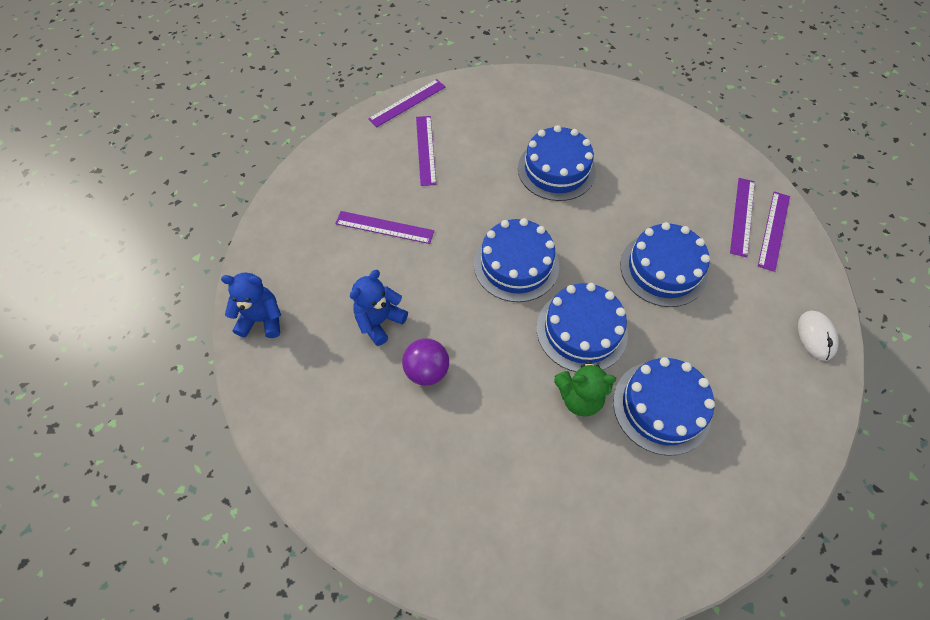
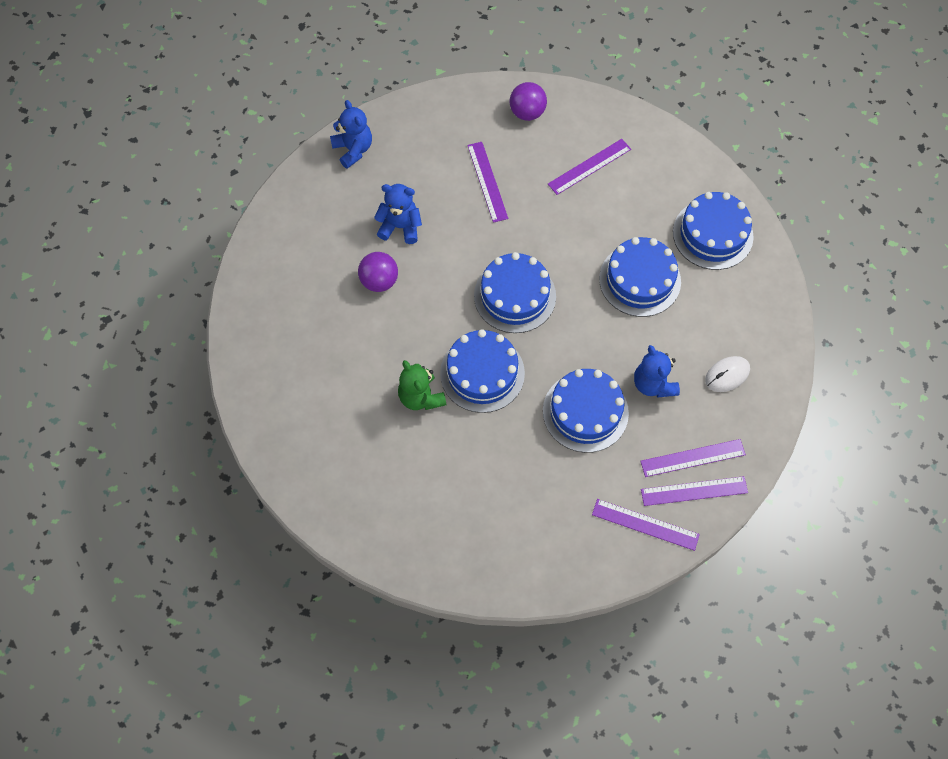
camera: 60 degrees right, 5 degrees up
purple ruler [368,79,445,127] -> purple ruler moved to [592,499,700,551]
blue cake [613,357,715,456] -> blue cake moved to [673,192,754,270]
white mouse [798,311,839,361] -> white mouse moved to [705,356,750,392]
none -> purple ball [510,82,547,121]
none -> blue teddy bear [634,345,680,398]

